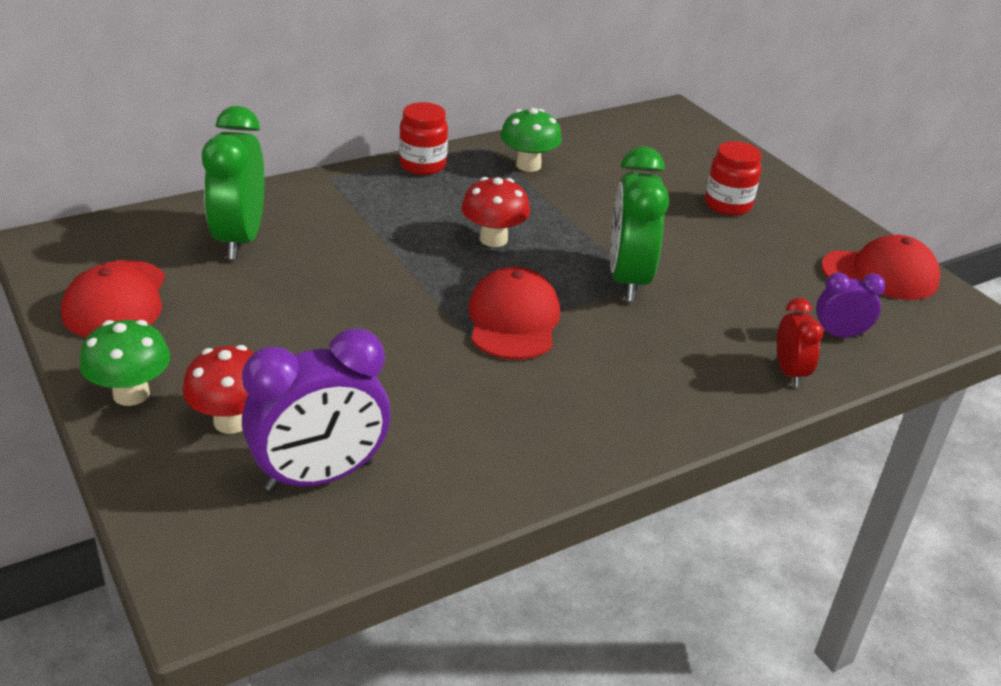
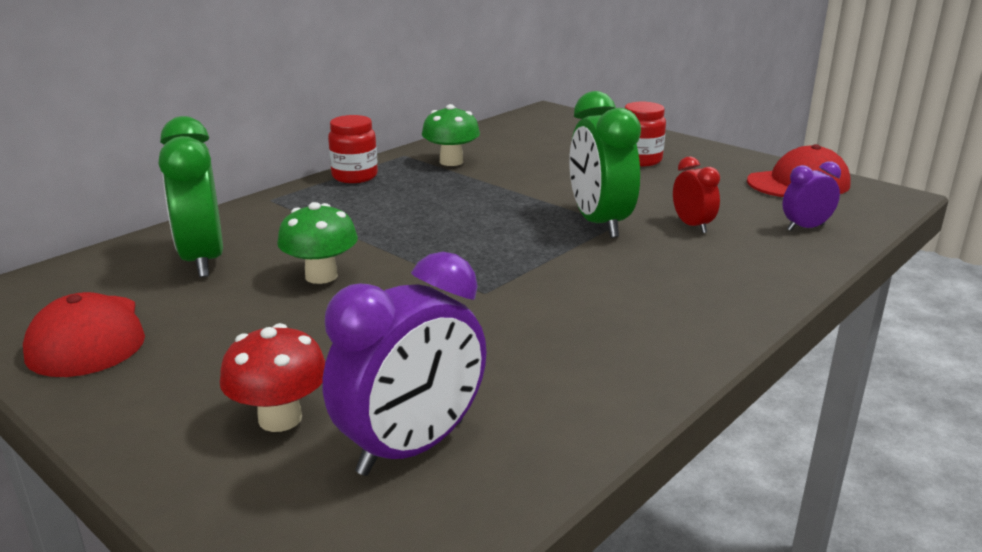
camera: 15 degrees left, 10 degrees down
green mushroom [79,320,170,406] -> green mushroom moved to [277,202,358,284]
red mushroom [461,177,530,247] -> none
red cap [468,267,560,360] -> none
red clock [777,298,824,387] -> red clock moved to [673,156,720,233]

